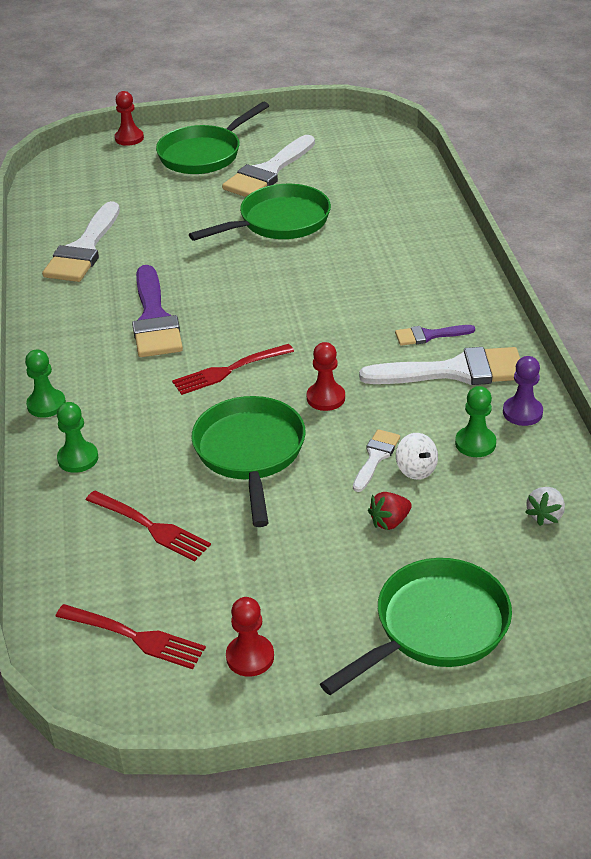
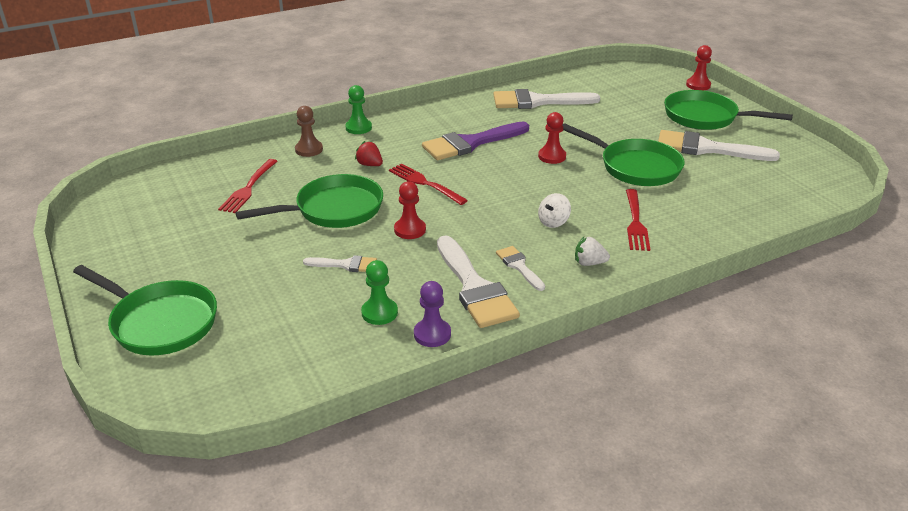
camera: 70 degrees right, 5 degrees down
red fork [55,604,206,669] -> red fork moved to [626,189,650,251]
green pawn [57,402,98,473] -> brown pawn [295,106,323,157]
red pawn [226,597,274,677] -> red pawn moved to [538,112,566,164]
red strawberry [368,492,412,530] -> red strawberry moved to [355,141,383,166]
purple brush [395,325,475,346] -> white brush [496,246,545,291]
white spinning top [396,433,438,480] -> white spinning top moved to [538,193,571,228]
white strawberry [525,487,565,526] -> white strawberry moved to [575,237,610,266]

